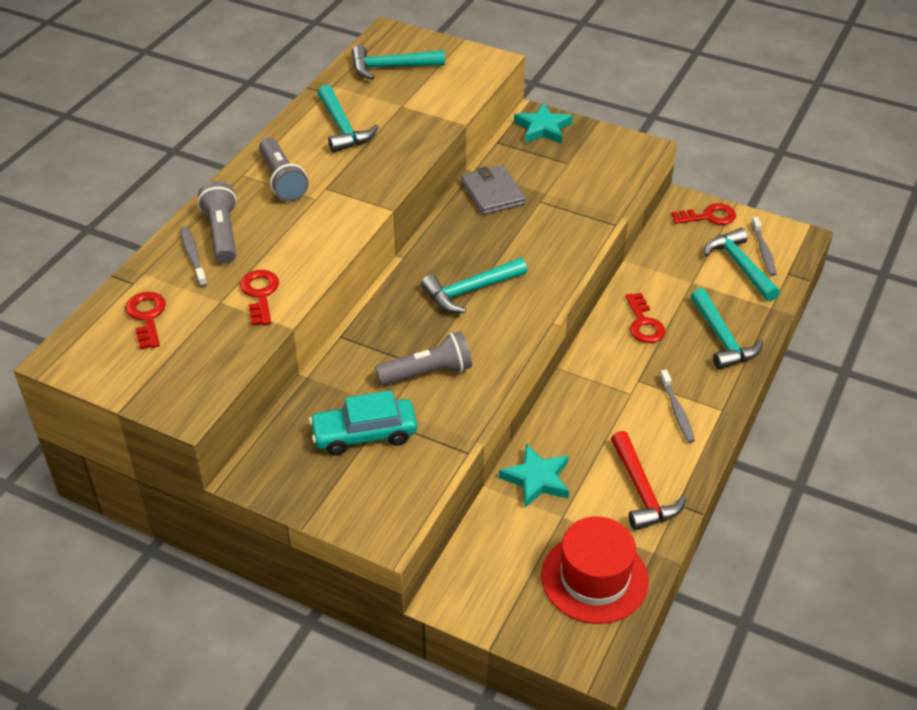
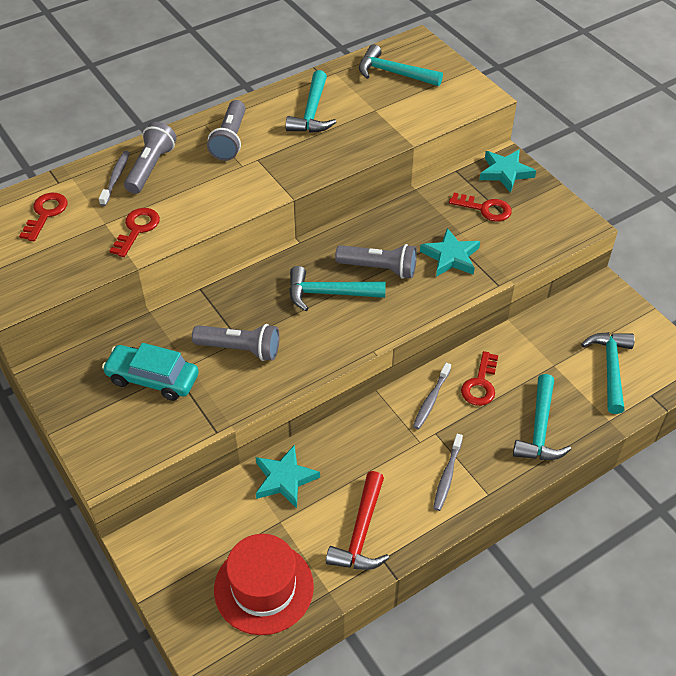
camera: 30 degrees right, 5 degrees up
grey wallet [461,165,526,215] -> none
red key [671,203,736,225] -> red key moved to [449,193,512,222]
grey toothbrush [751,217,777,276] -> grey toothbrush moved to [413,363,451,429]
none -> grey flashlight [335,244,417,279]
none -> turquoise star [420,228,480,277]

